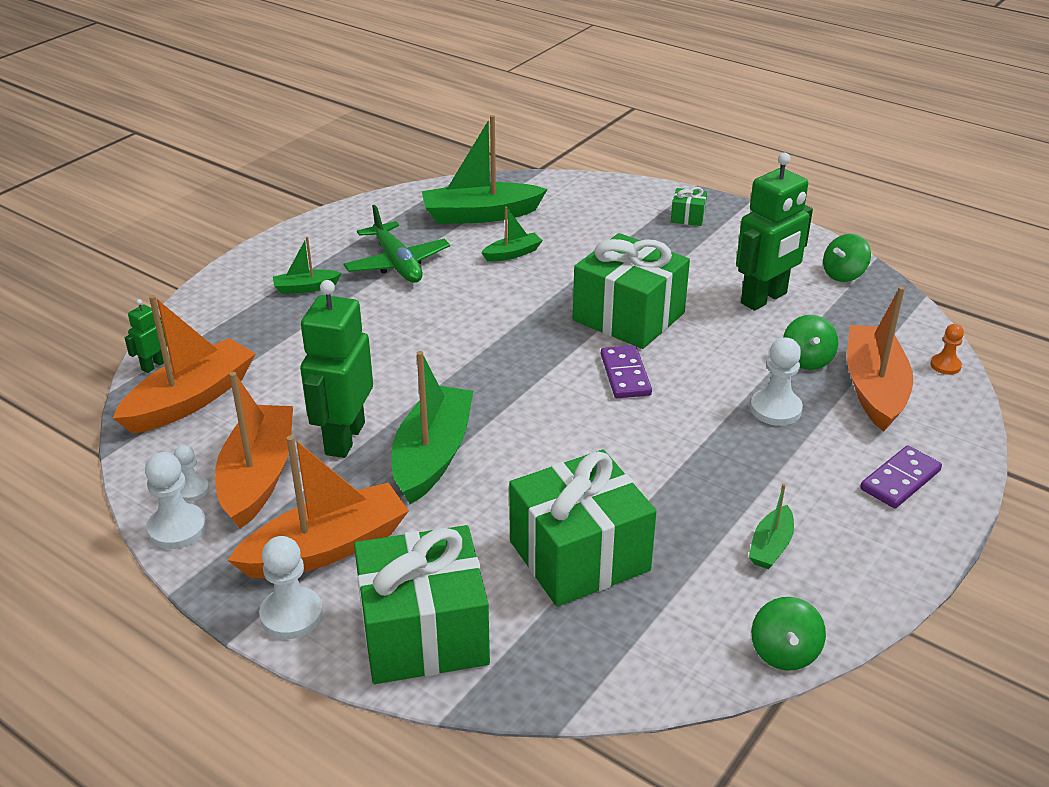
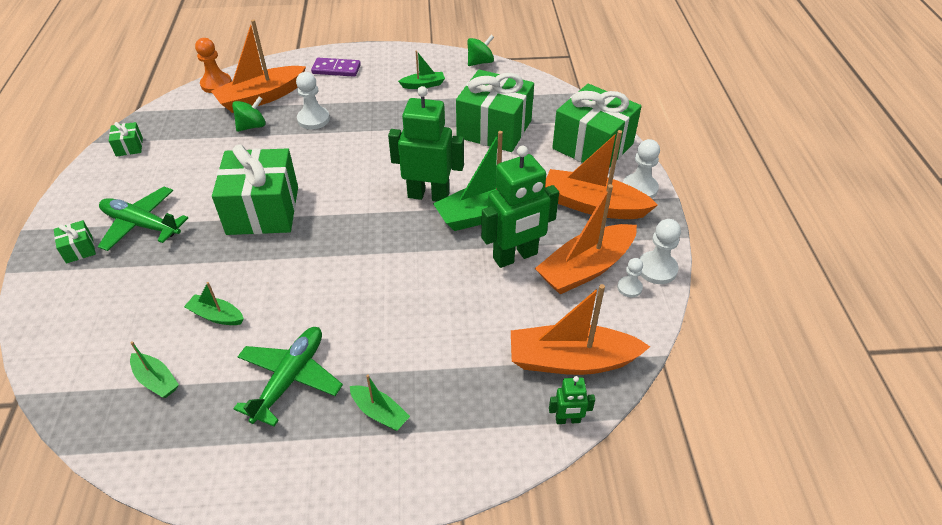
camera: 130 degrees left, 10 degrees up
green boat [422,115,548,224] -> green boat [130,341,179,398], size x0.50
purple domino [601,345,652,398] -> none
green robot [736,153,813,311] -> green robot moved to [388,86,464,202]
green spinning top [823,234,871,282] -> green gift [109,122,143,157]
orange pawn [930,324,964,375] -> orange pawn [195,38,232,93], size x1.65
none -> green plane [98,187,188,251]

